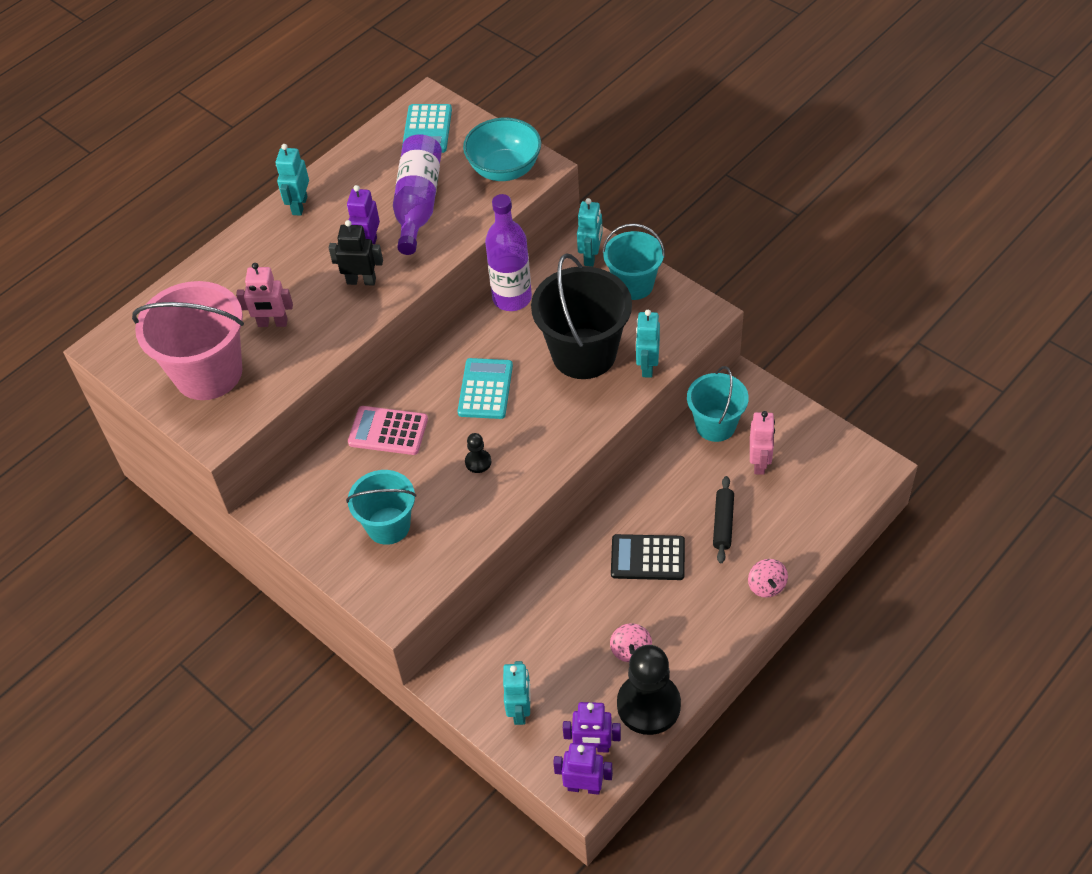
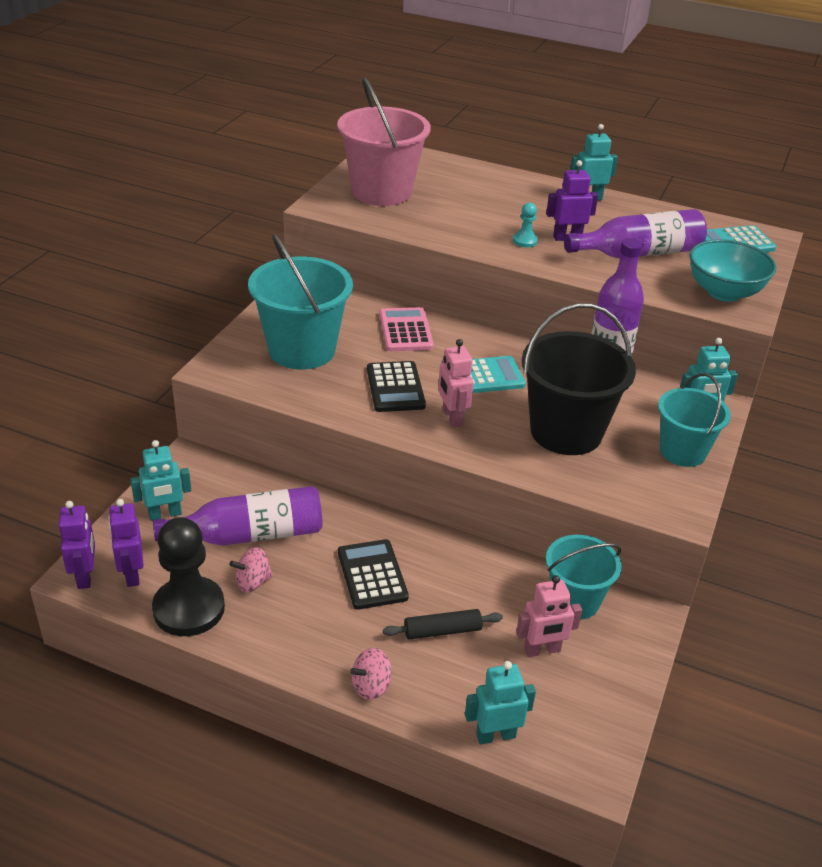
camera: 65 degrees right, 15 degrees down
pink robot [236,263,293,327] -> pink robot moved to [438,339,474,428]
black robot [329,220,383,286] -> turquoise pawn [513,203,538,247]
turquoise bucket [346,470,416,545] -> turquoise bucket [248,233,353,370], size x1.59
black pawn [465,433,491,473] -> black calculator [367,361,426,412]
turquoise robot [636,310,660,378] -> turquoise robot moved to [465,661,536,744]
none -> purple bottle [153,486,322,546]

